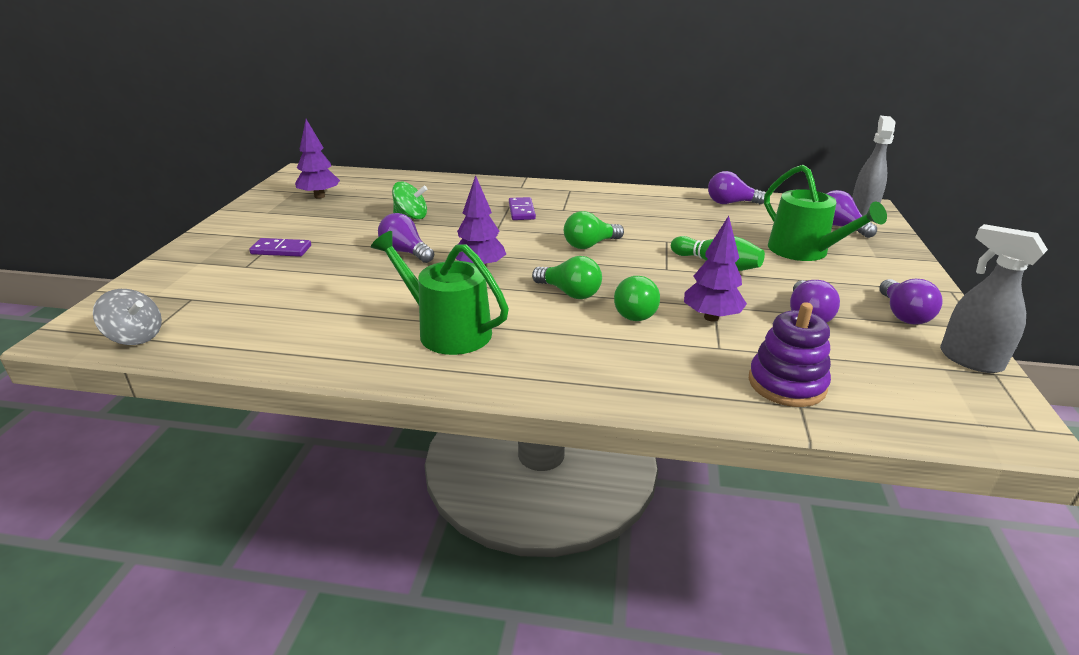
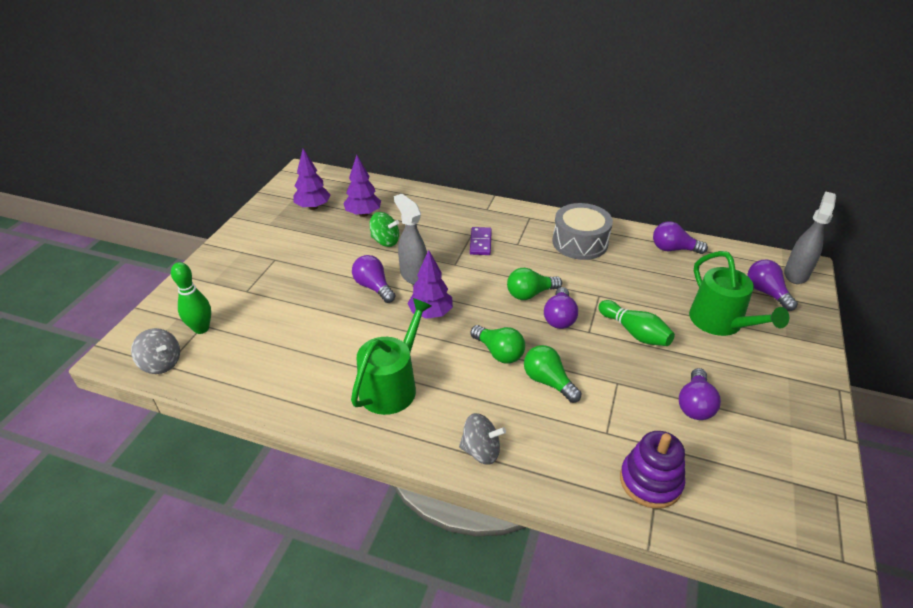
camera: 10 degrees right, 10 degrees up
purple domino [249,238,311,257] -> none
green watering can [371,231,509,355] -> green watering can turned 75 degrees clockwise [351,298,432,415]
green light bulb [614,276,660,321] -> green light bulb turned 120 degrees clockwise [524,345,582,403]
purple tree [684,216,747,322] -> purple tree moved to [343,155,381,217]
purple light bulb [879,279,943,324] -> purple light bulb moved to [544,287,578,329]
grey spray bottle [940,224,1048,373] -> grey spray bottle moved to [394,194,427,285]
none -> green bowling pin [171,262,211,334]
none -> grey spinning top [459,413,506,465]
none -> grey drum [552,203,613,260]

